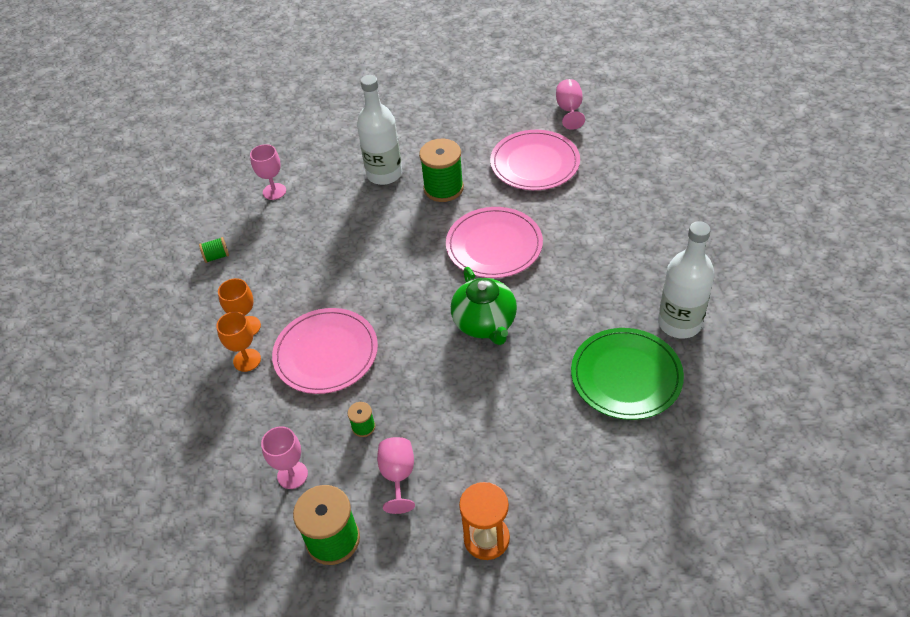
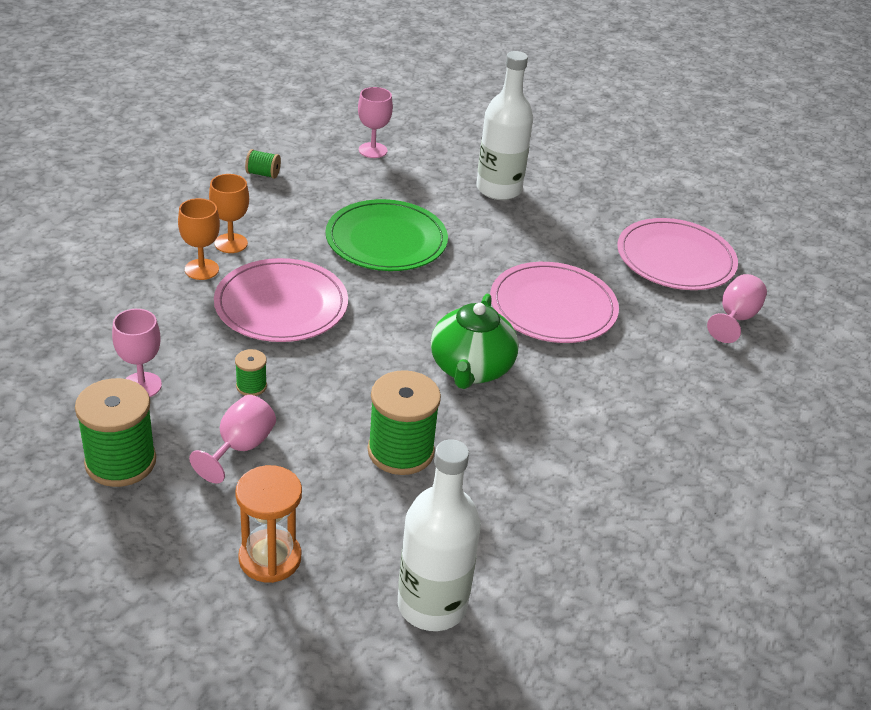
camera: 25 degrees right, 10 degrees down
green spool [419,139,464,202] -> green spool moved to [367,370,441,475]
pink goblet [556,79,585,130] -> pink goblet moved to [707,274,767,343]
green plate [571,328,684,420] -> green plate moved to [326,199,448,271]
white bottle [658,221,715,339] -> white bottle moved to [398,439,481,631]

